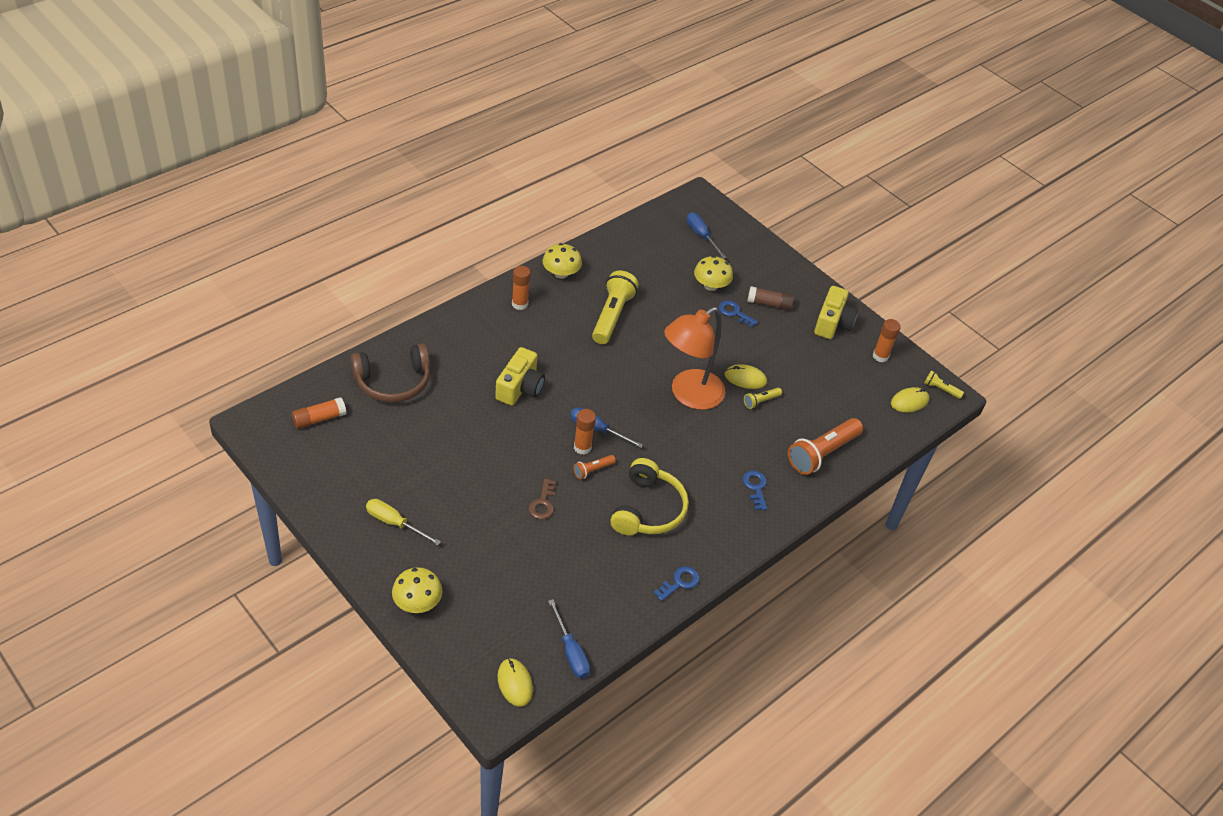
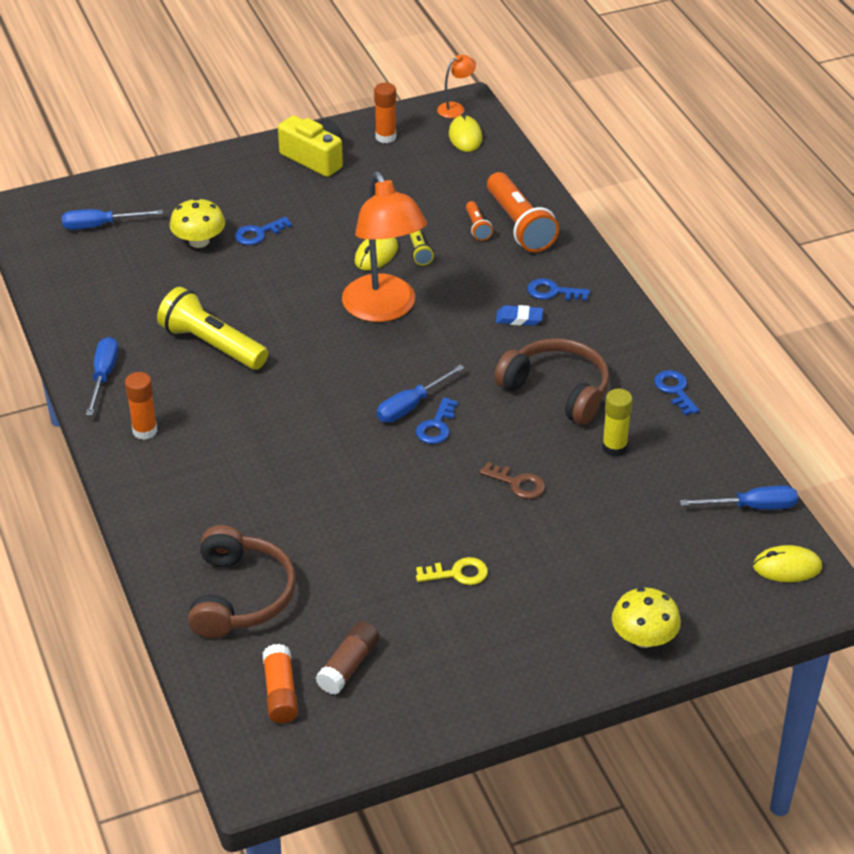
camera: 65 degrees left, 5 degrees down
yellow screwdriver [366,499,441,545] -> none
yellow camera [495,347,545,406] -> none
yellow mushroom [543,243,582,279] -> blue screwdriver [86,337,118,416]
orange flashlight [573,455,616,479] -> orange flashlight moved to [466,201,493,241]
orange glue stick [574,409,596,455] -> blue key [416,397,458,444]
yellow headphones [610,458,689,535] -> brown headphones [494,338,610,425]
brown glue stick [747,286,794,311] -> brown glue stick moved to [316,621,379,695]
yellow flashlight [924,370,964,399] -> orange lamp [437,55,476,118]
none -> yellow key [416,557,488,585]
none -> blue eraser [496,305,543,326]
none -> yellow glue stick [602,389,633,457]

